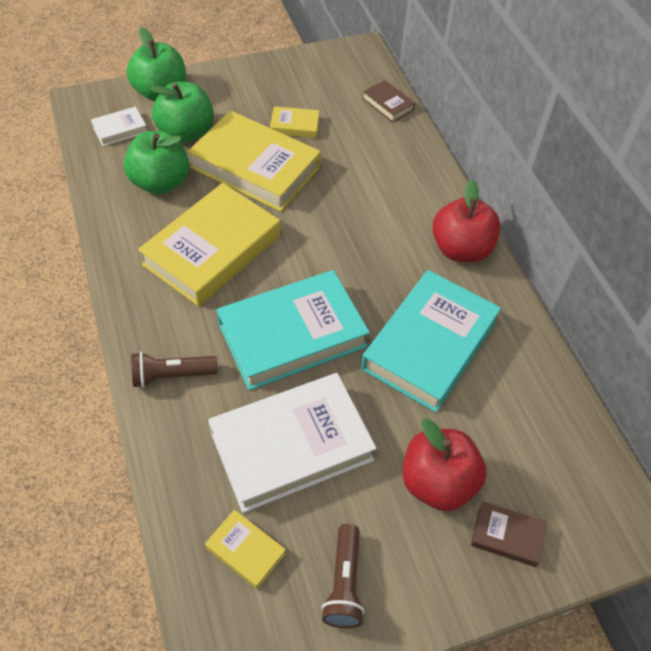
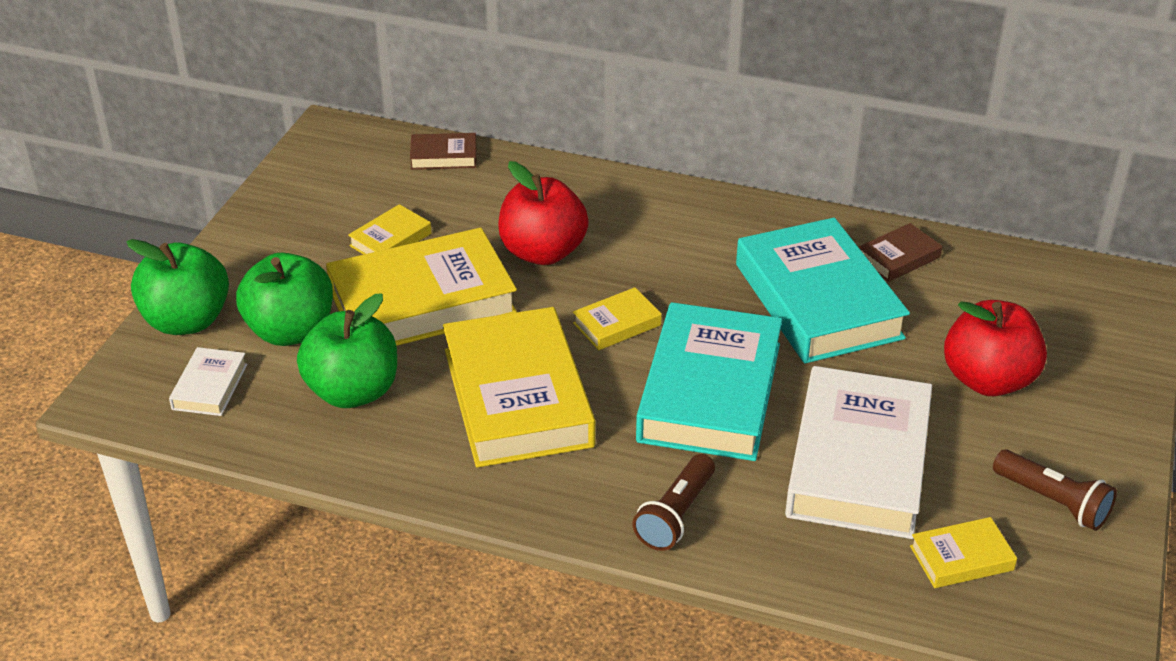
camera: 50 degrees left, 15 degrees down
red apple [432,179,501,262] -> red apple moved to [498,161,589,265]
brown book [471,501,547,567] -> brown book moved to [859,223,942,282]
none -> yellow book [573,287,662,350]

